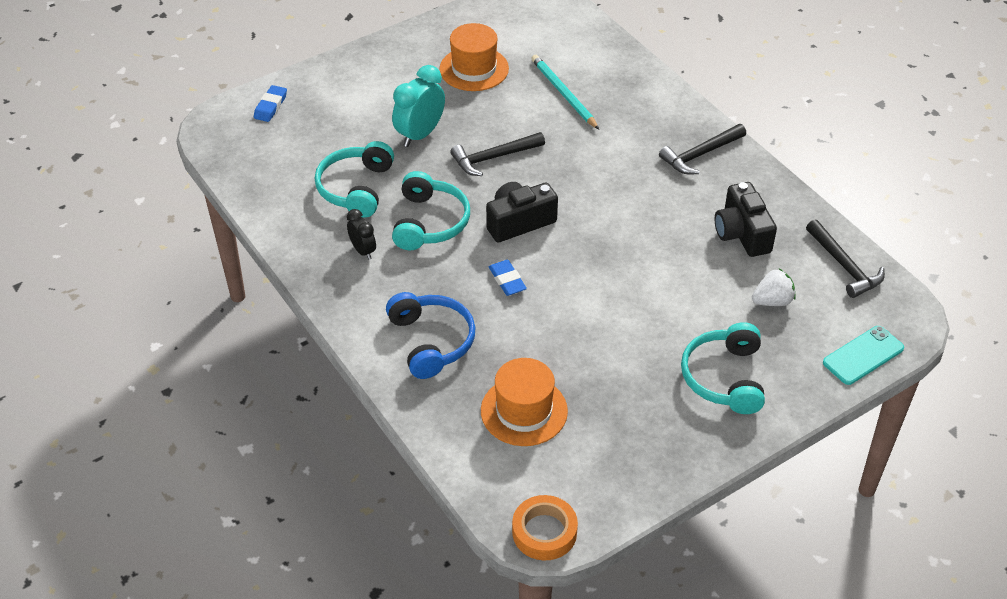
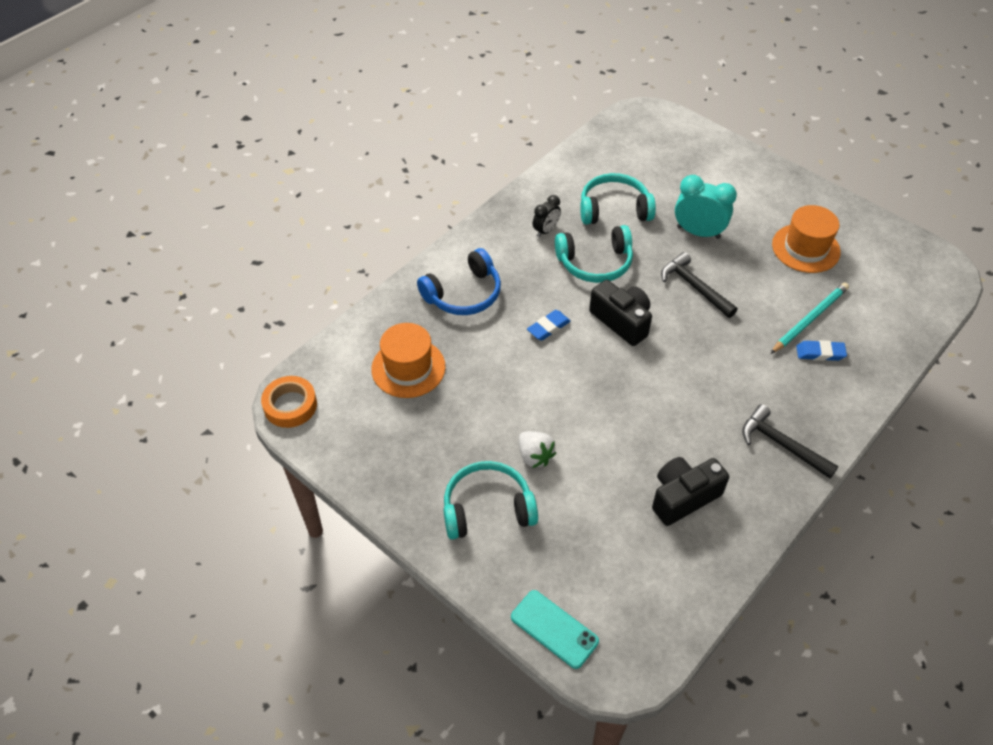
camera: 75 degrees right, 5 degrees up
blue eraser [254,85,287,122] -> blue eraser moved to [796,340,847,361]
white strawberry [752,269,796,306] -> white strawberry moved to [519,431,556,468]
black hammer [806,220,885,298] -> none

